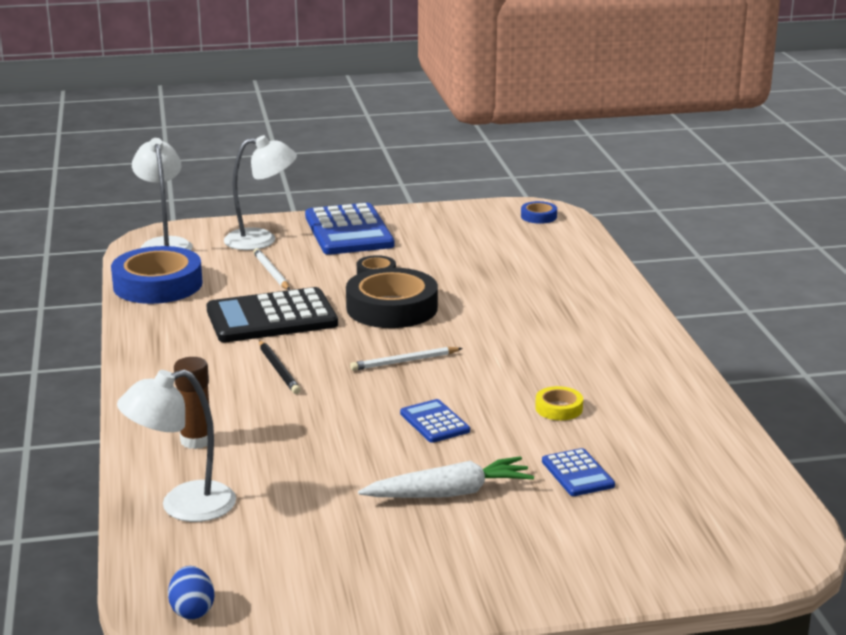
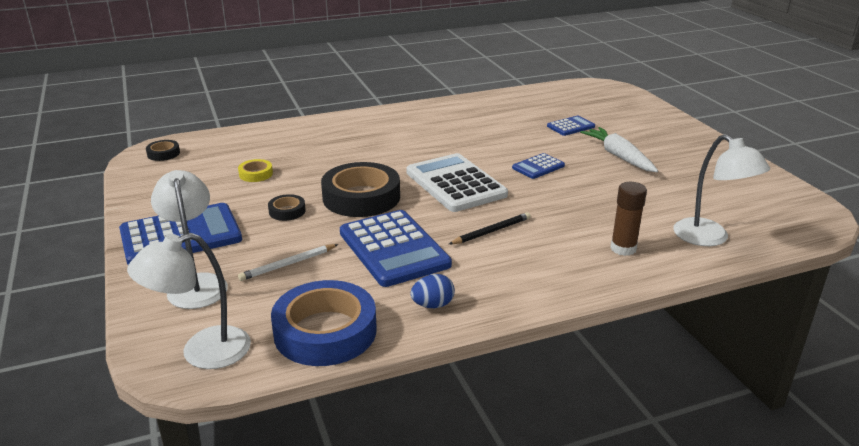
camera: 100 degrees left, 5 degrees up
blue egg [168,566,214,619] -> blue egg moved to [410,274,455,308]
black calculator [206,287,338,342] -> blue calculator [340,210,452,287]
white pencil [350,347,462,371] -> white calculator [406,153,508,212]
blue tape [521,201,557,224] -> black tape [146,140,180,161]
yellow tape [535,386,583,420] -> yellow tape moved to [238,159,273,182]

